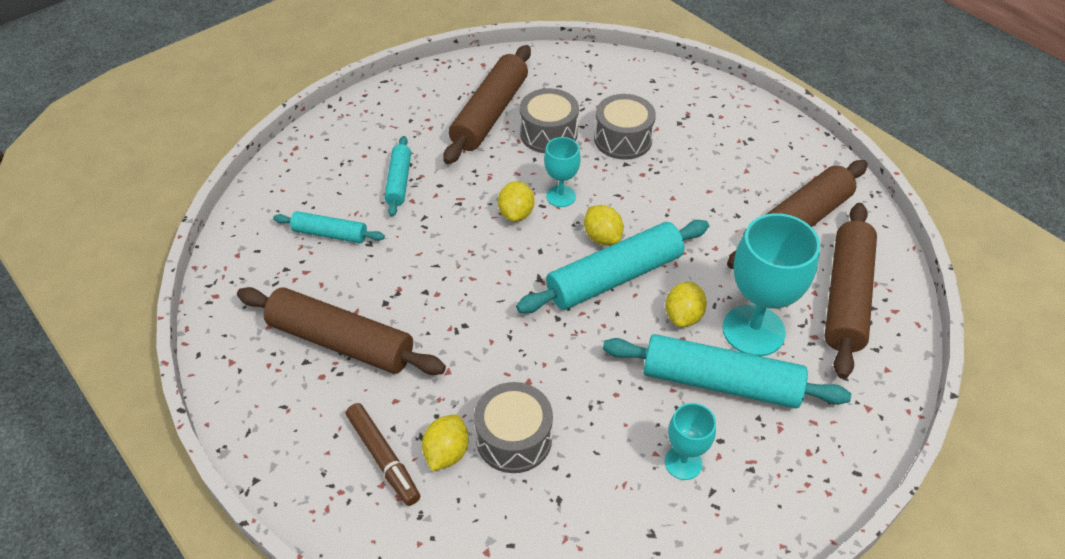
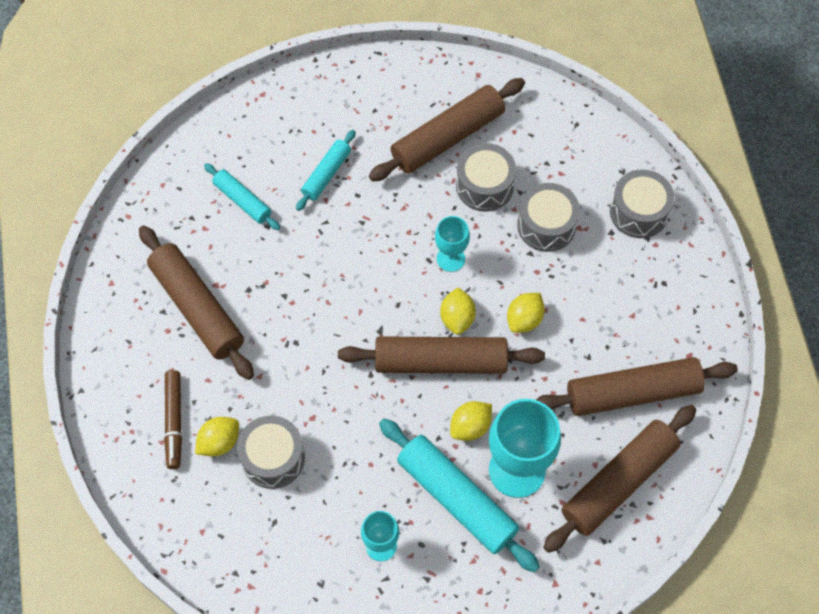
camera: 30 degrees right, 15 degrees up
yellow lemon [498,181,534,222] -> yellow lemon moved to [507,293,545,333]
turquoise rolling pin [516,220,709,313] -> brown rolling pin [338,337,545,374]
none -> grey drum [610,170,674,238]

